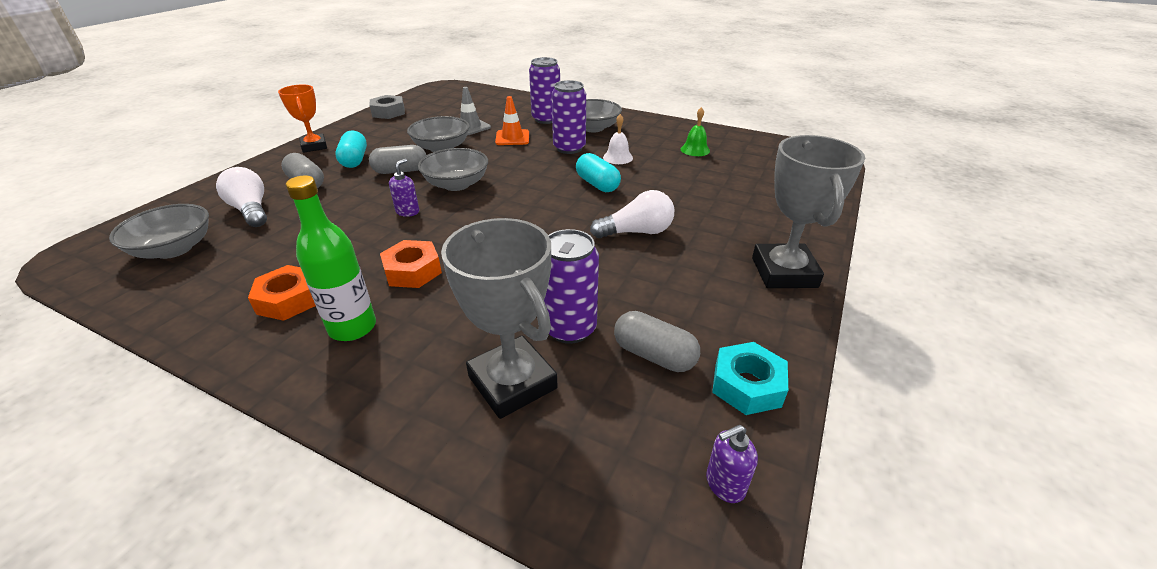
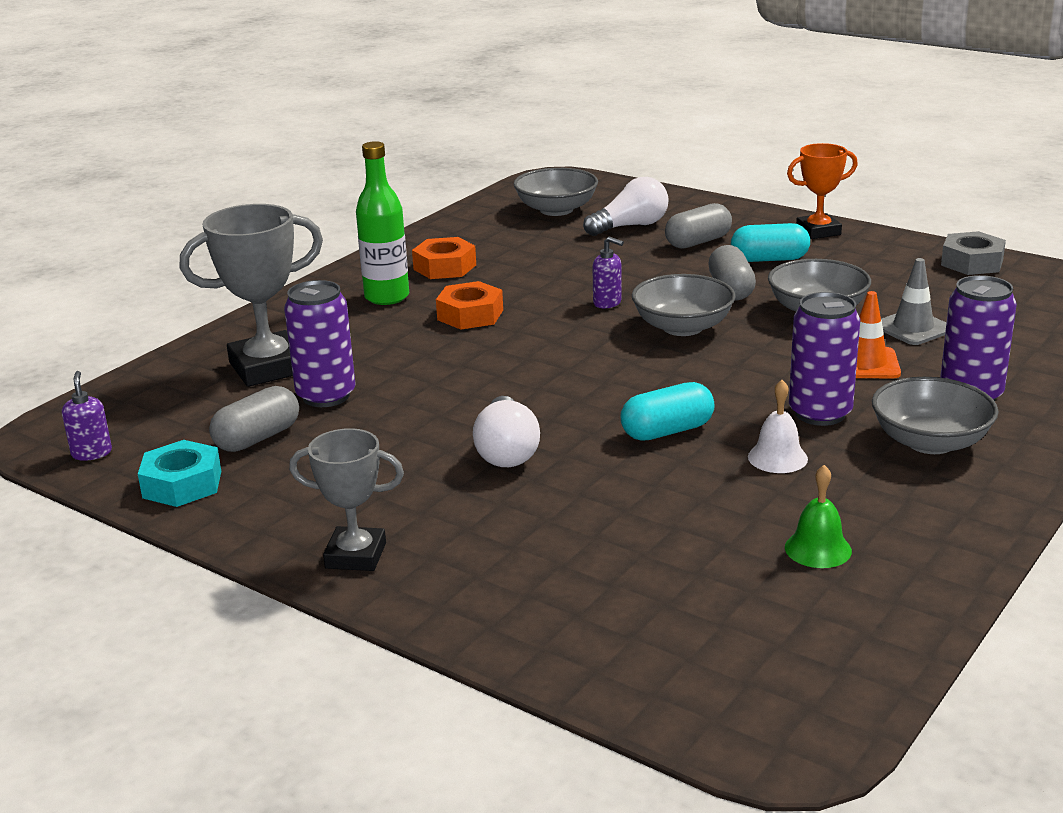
camera: 100 degrees right, 10 degrees down
grey trophy [752,135,865,288] -> grey trophy [289,428,404,571], size x0.63

